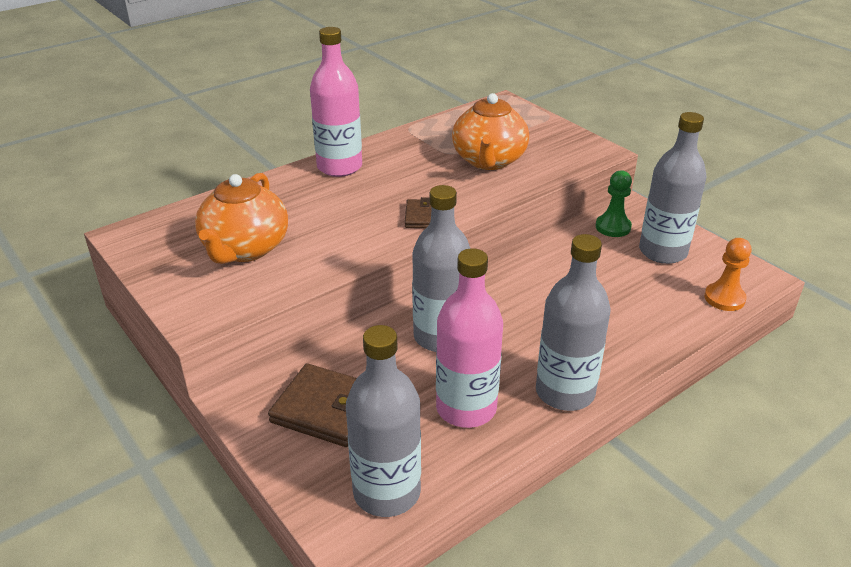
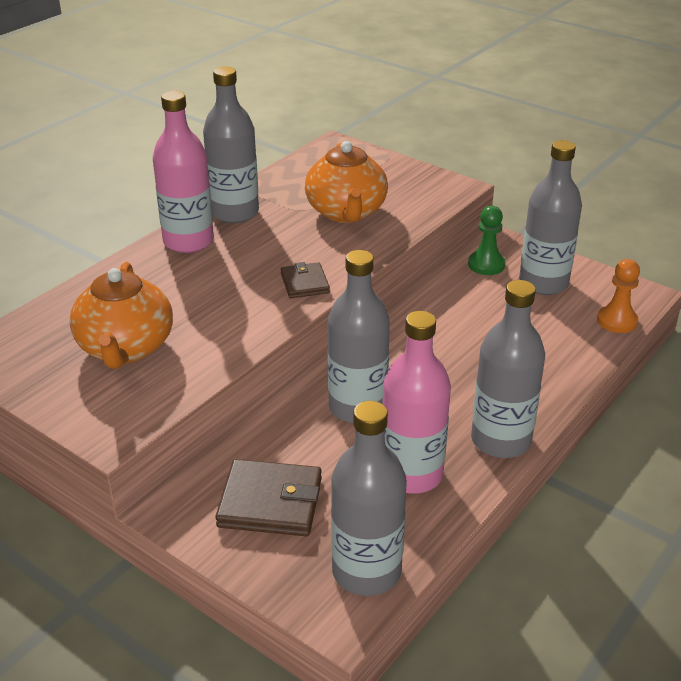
camera: 15 degrees left, 0 degrees up
none -> grey bottle [203,66,259,223]

